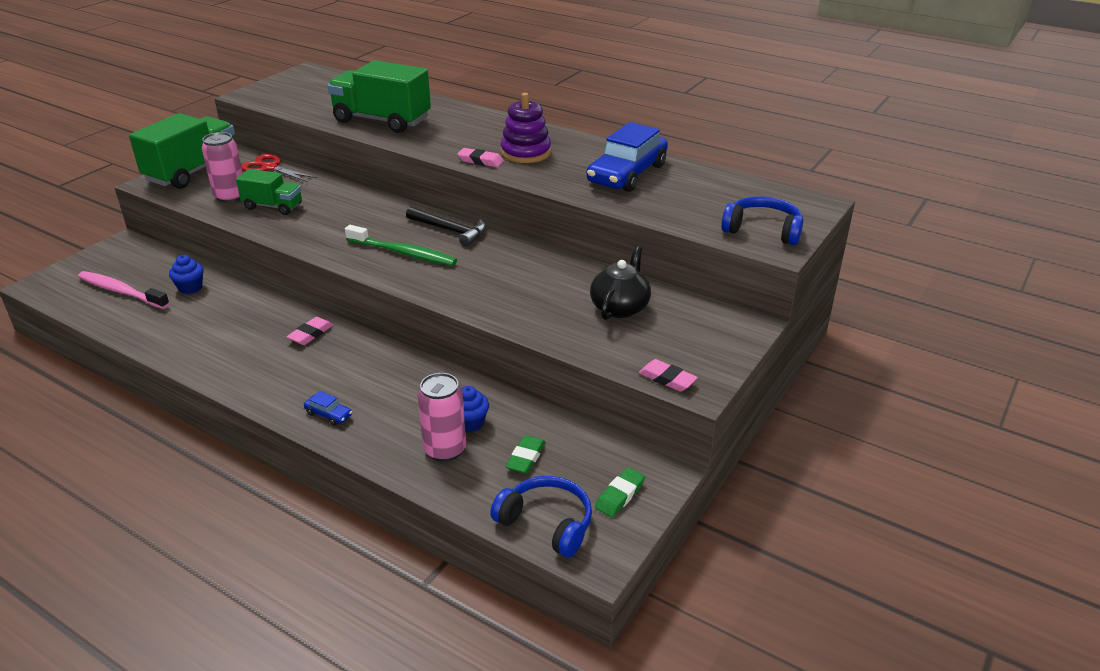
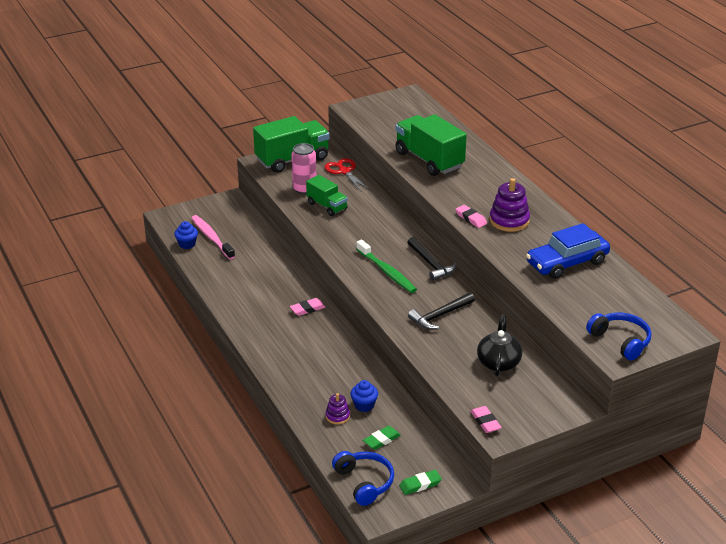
camera: 30 degrees right, 0 degrees up
blue cupcake [169,255,203,294] -> blue cupcake moved to [174,221,198,249]
blue car [304,391,352,426] -> none
pink can [417,373,466,462] -> purple stacking toy [326,393,350,425]
black teapot [590,246,651,320] -> black teapot turned 45 degrees counterclockwise [477,314,522,376]
none -> black hammer [408,292,475,329]

